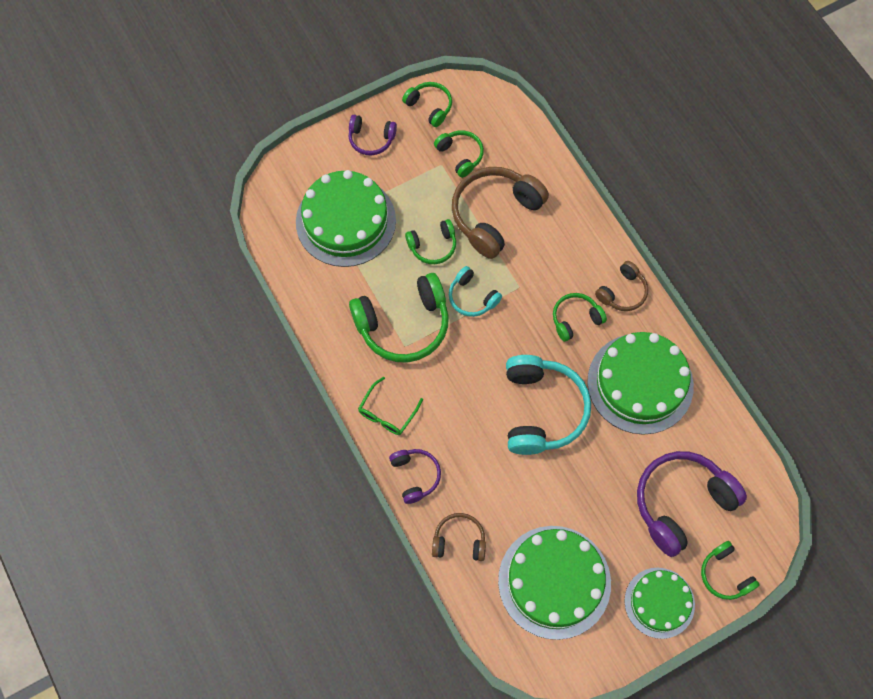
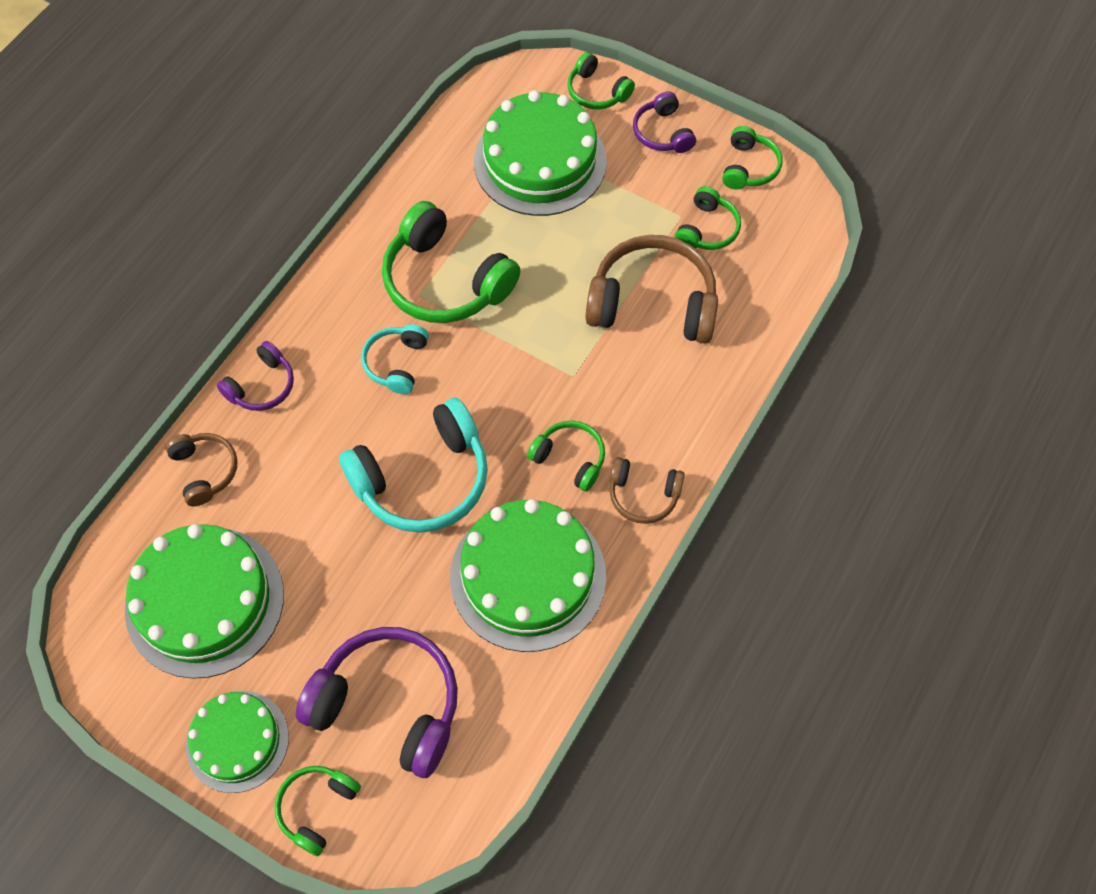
camera: 60 degrees right, 5 degrees down
green glasses [358,377,423,435] -> none
green headphones [405,219,456,264] -> green headphones moved to [568,52,635,109]
turquoise headphones [449,266,502,317] -> turquoise headphones moved to [361,324,429,394]

